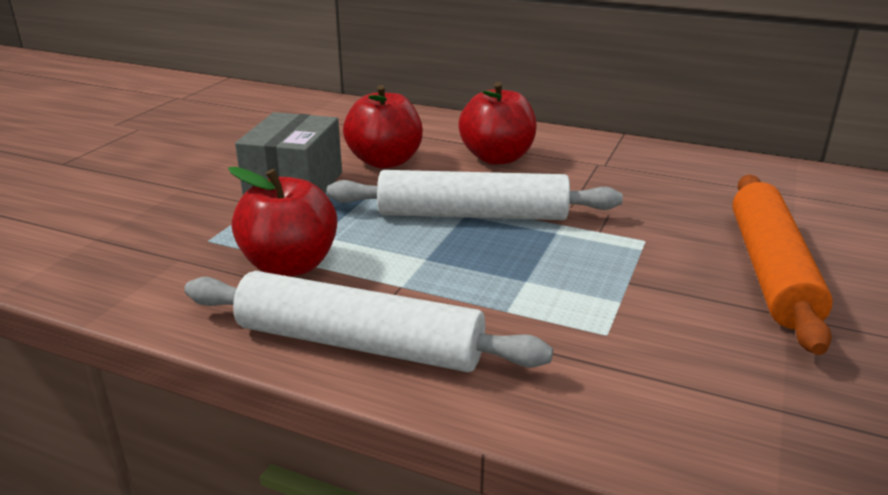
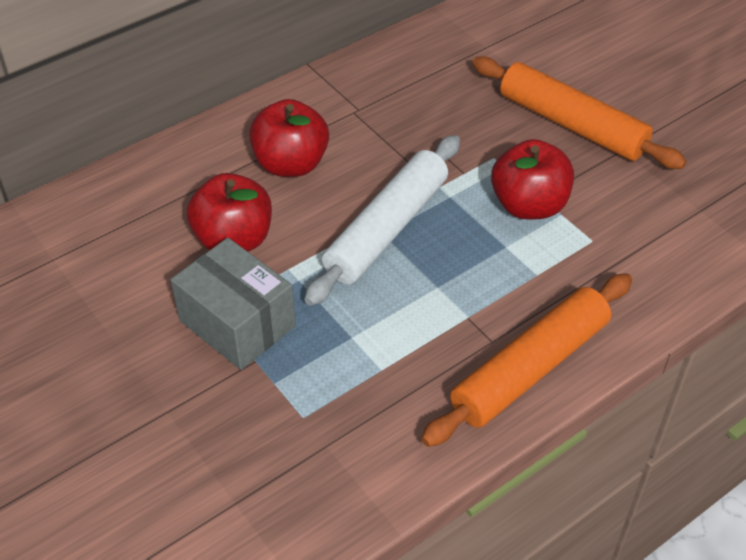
camera: 60 degrees left, 20 degrees up
white rolling pin [184,271,553,372] -> orange rolling pin [421,273,632,447]
red apple [228,167,337,277] -> red apple moved to [491,139,574,219]

